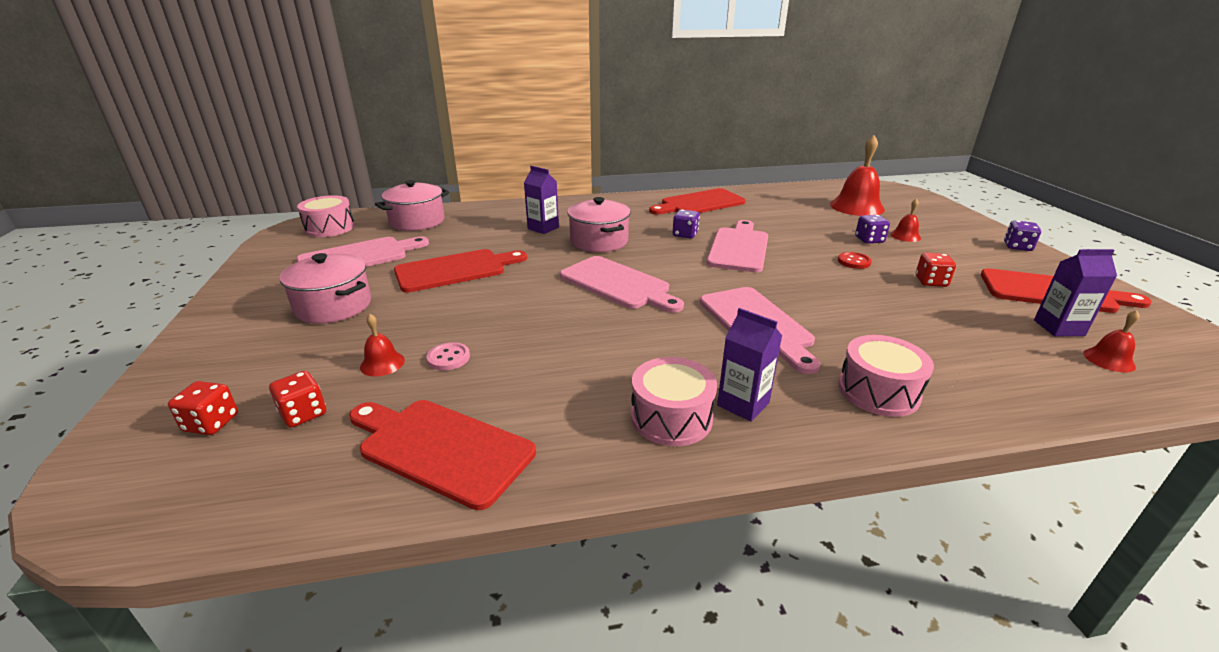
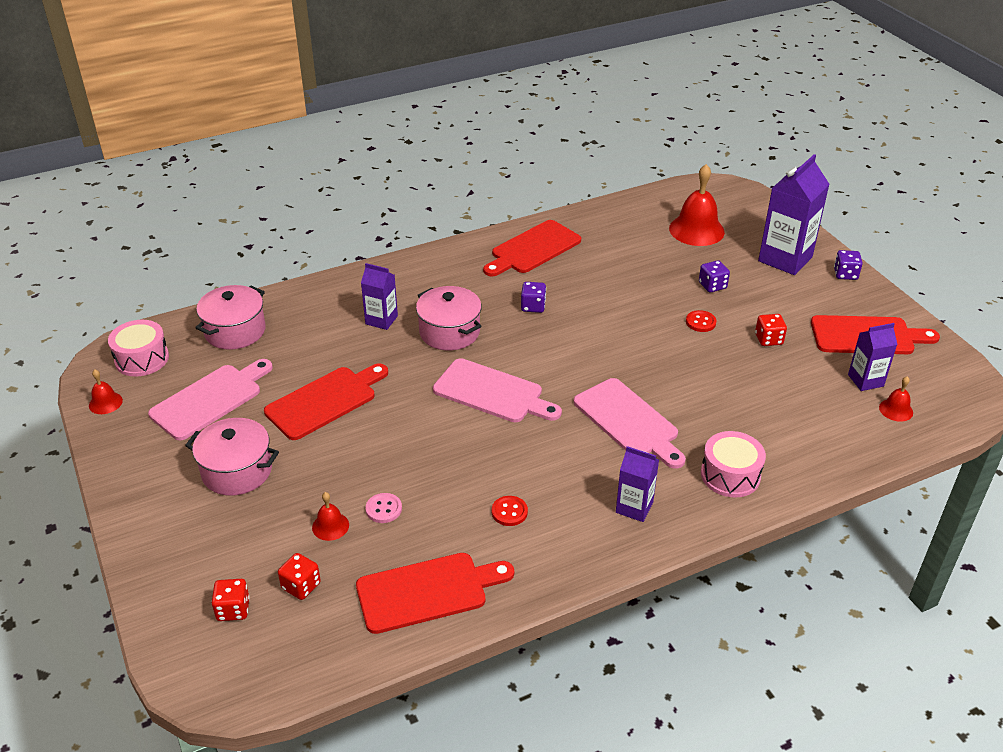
camera: 15 degrees left, 10 degrees up
red cutting board [349,400,536,510] -> red cutting board turned 150 degrees clockwise [356,553,514,634]
pink drum [631,357,717,446] -> none
pink cutting board [707,220,768,272] -> none
red bell [890,198,921,242] -> red bell moved to [89,369,123,414]
none -> red button [492,496,528,526]
none -> purple carton [758,154,830,275]

